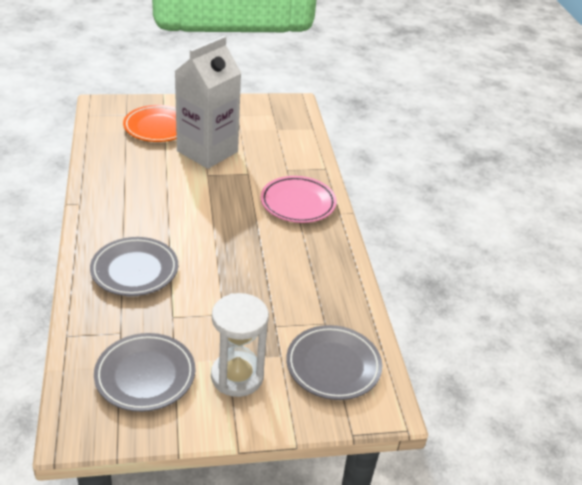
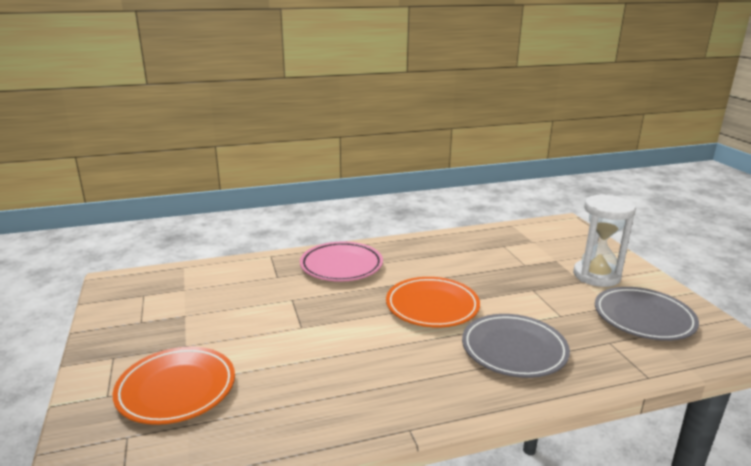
camera: 95 degrees left, 15 degrees down
white carton [174,36,241,169] -> none
grey plate [286,325,382,400] -> none
none -> orange plate [386,277,480,328]

